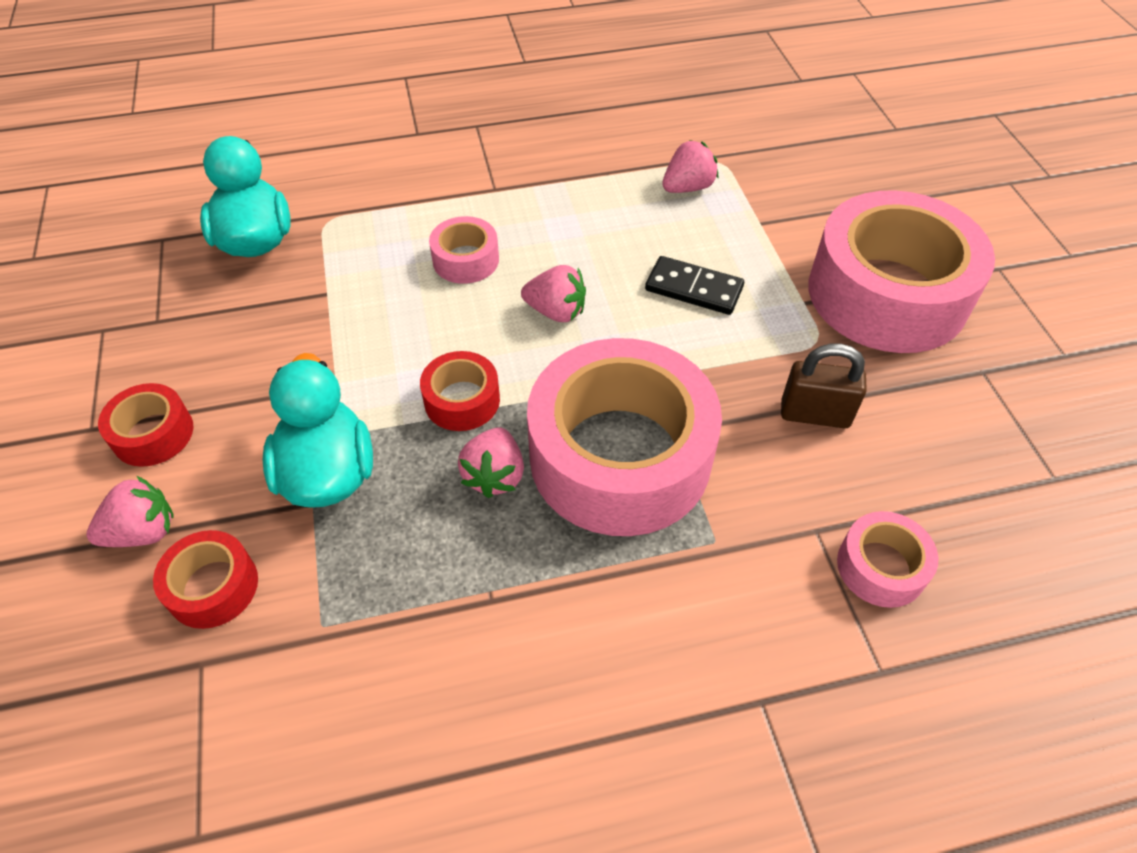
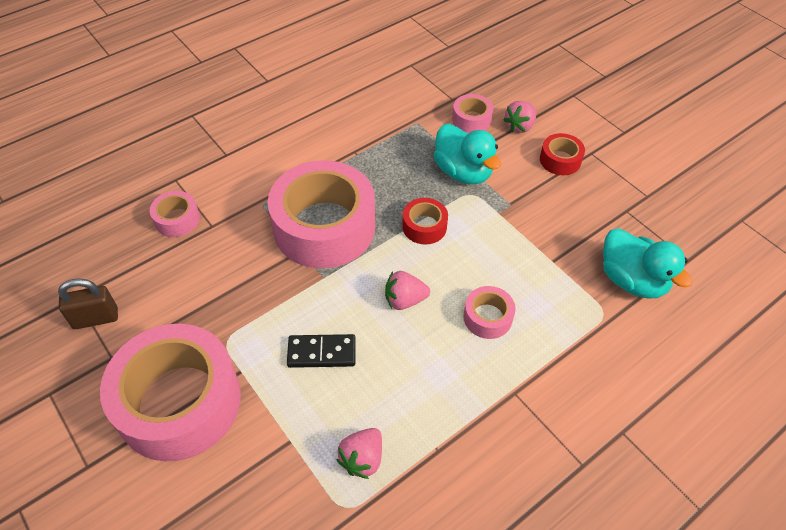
camera: 155 degrees right, 0 degrees up
red tape [153,530,258,629] -> pink tape [452,94,493,133]
pink strawberry [458,427,524,498] -> none
brown padlock [781,344,867,428] -> brown padlock moved to [58,278,118,329]

